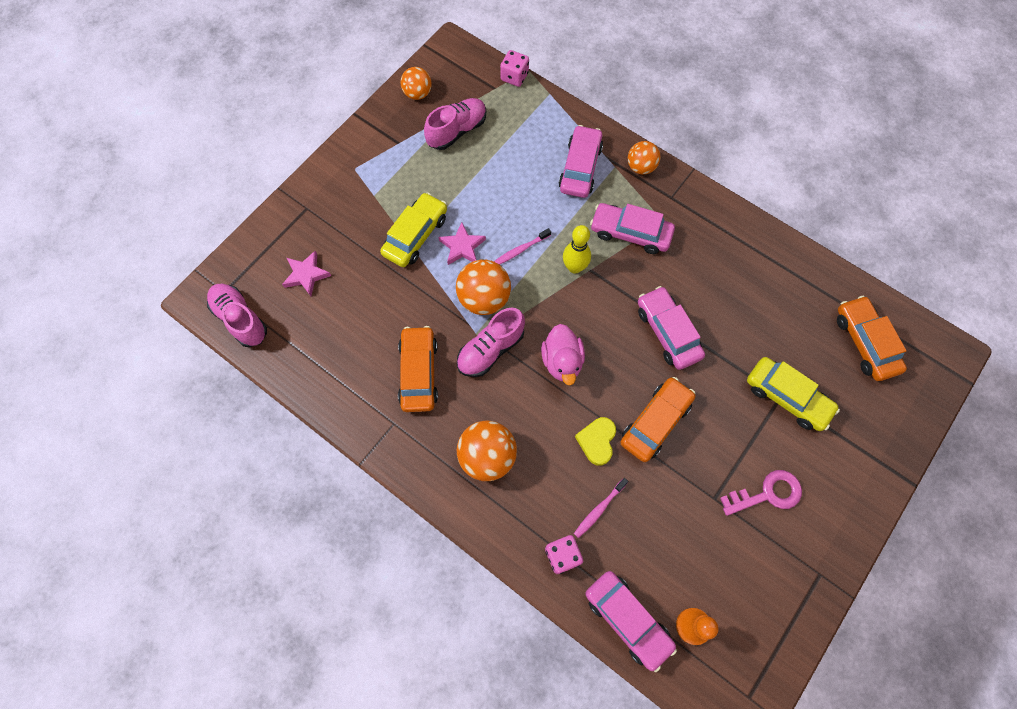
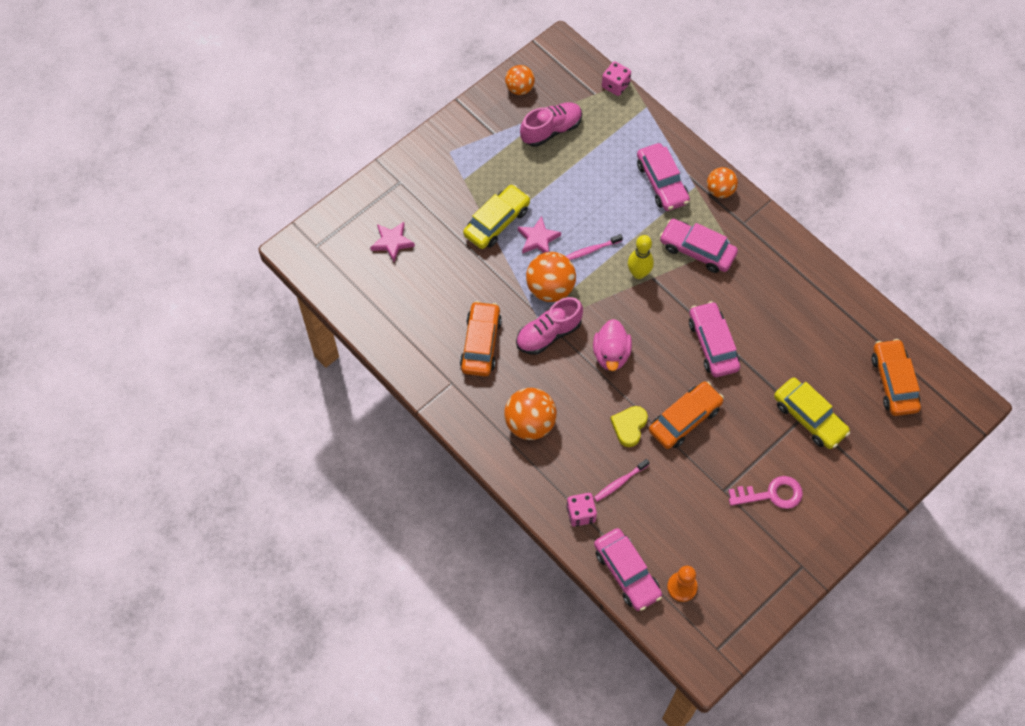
camera: 10 degrees right, 5 degrees down
pink shoe [207,284,267,347] -> none
pink car [559,125,603,198] -> pink car turned 135 degrees clockwise [637,143,690,211]

